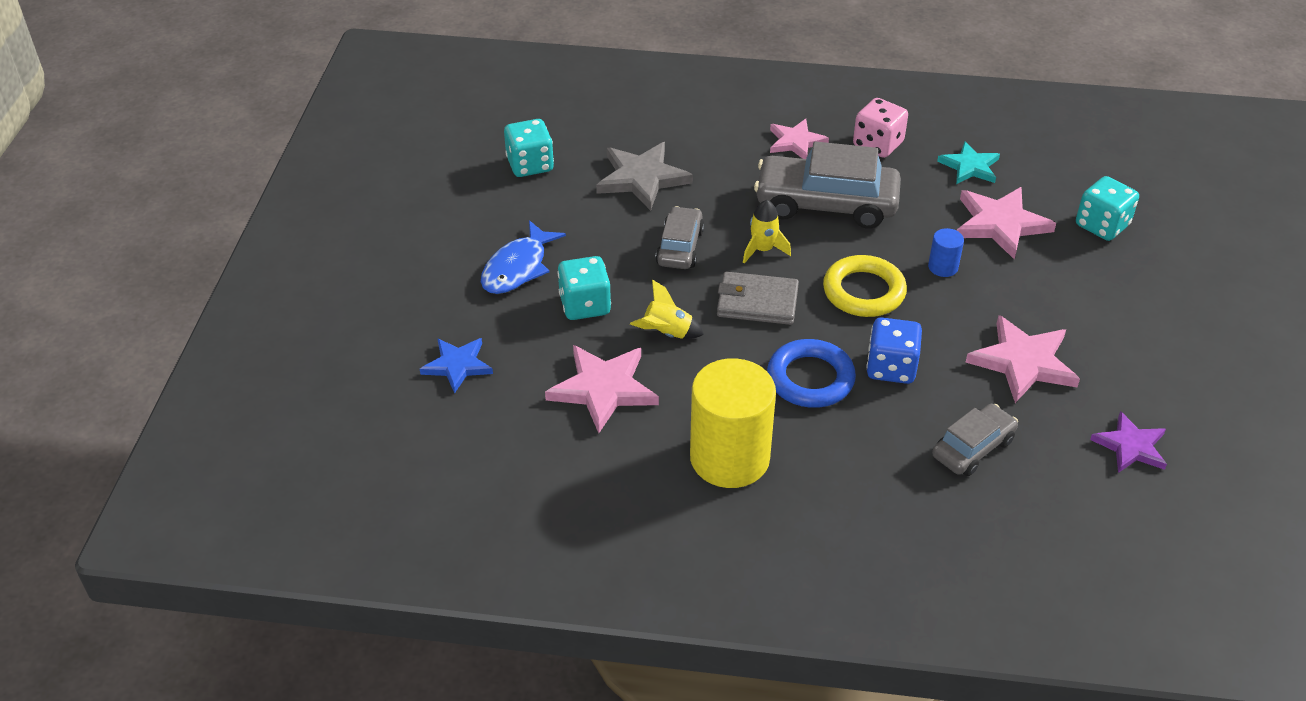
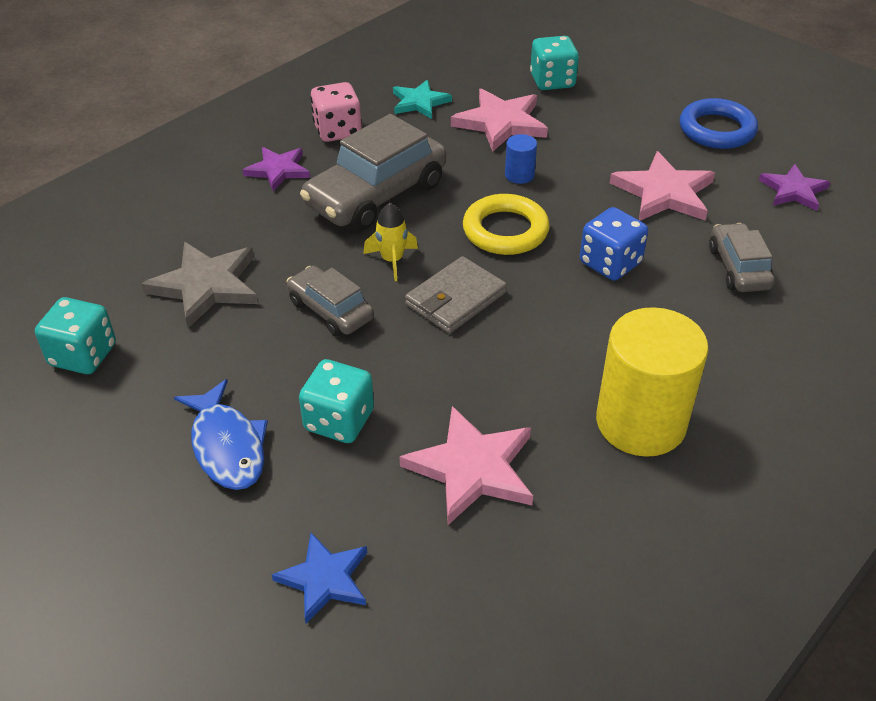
camera: 55 degrees left, 0 degrees up
yellow rocket [630,280,704,339] -> none
blue ring [767,339,856,408] -> blue ring moved to [679,98,758,149]
pink star [770,119,829,159] -> purple star [243,147,310,191]

